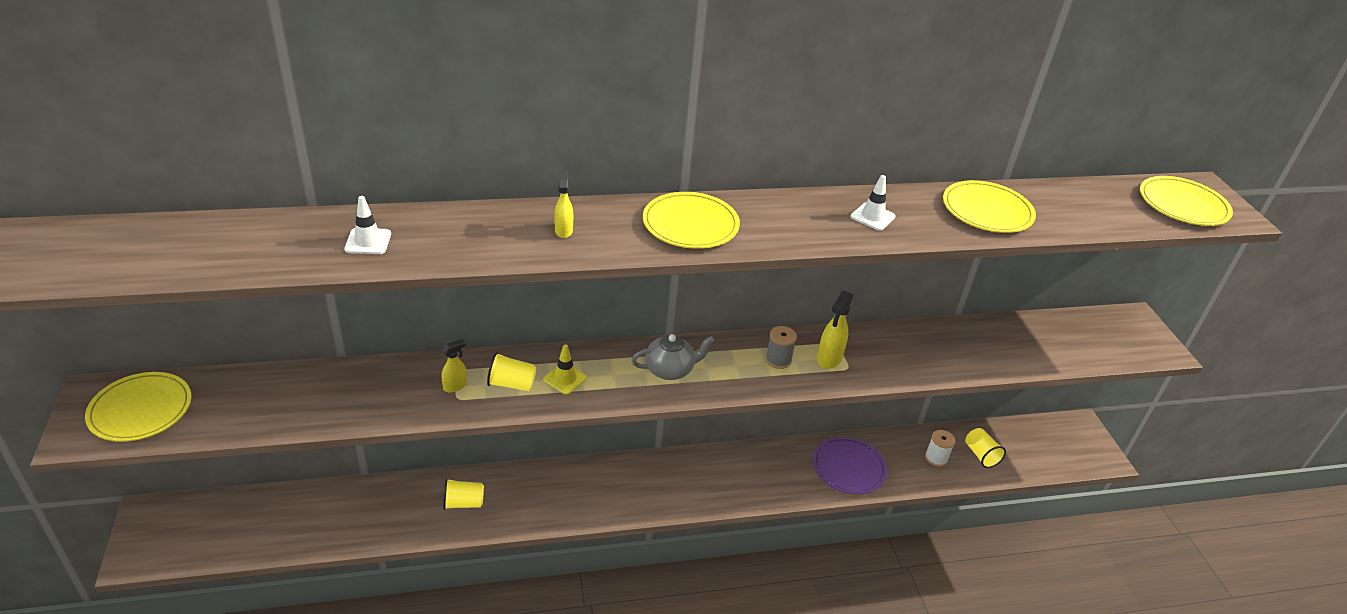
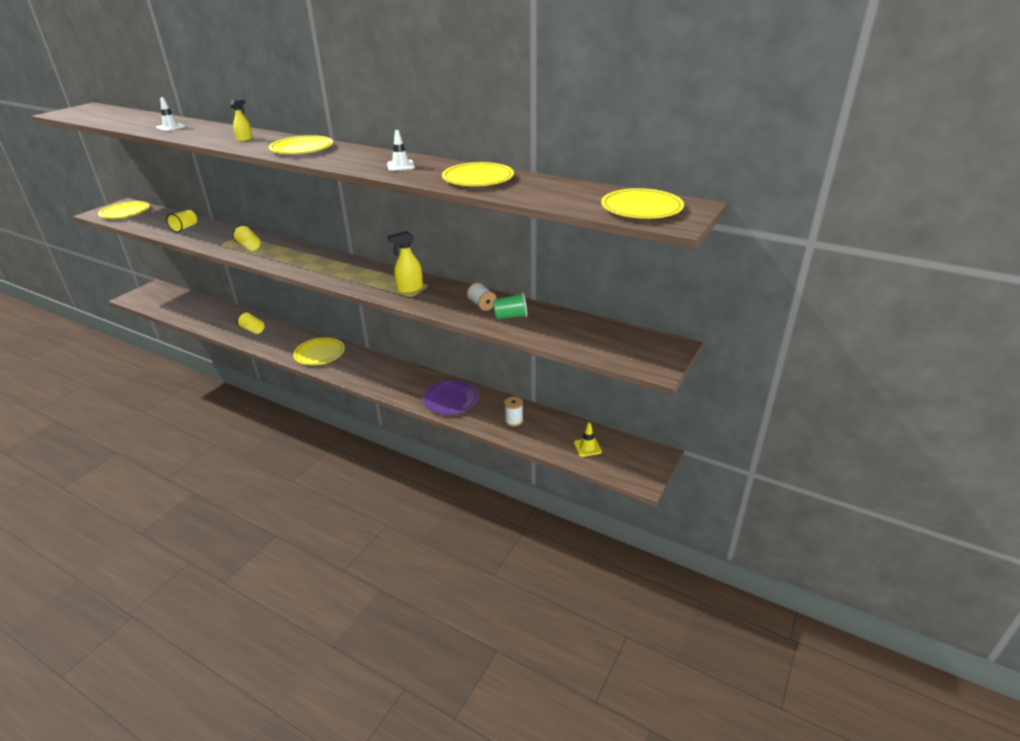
camera: 45 degrees right, 5 degrees down
yellow spray bottle [442,339,467,392] -> none
yellow traffic cone [543,344,587,395] -> yellow traffic cone moved to [574,422,602,457]
grey teapot [631,334,715,380] -> none
grey spool [765,326,797,369] -> none
yellow cup [965,428,1006,468] -> yellow cup moved to [166,210,197,233]
none -> yellow plate [293,337,345,365]
none -> white spool [467,282,497,311]
none -> green cup [493,292,527,319]

